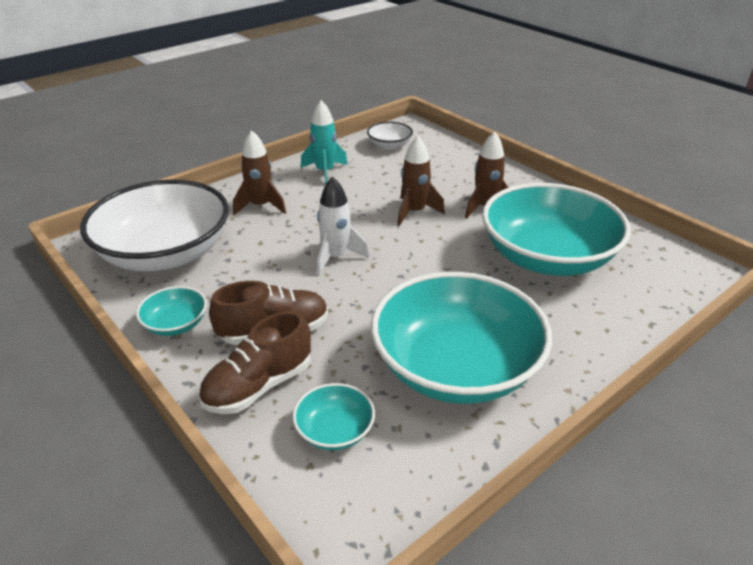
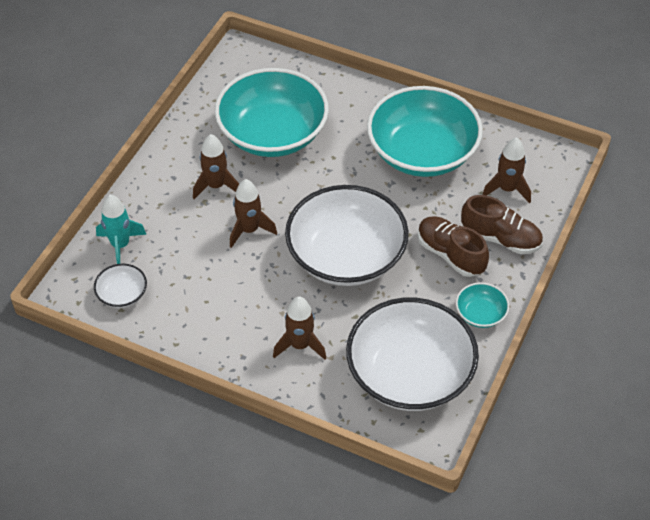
camera: 115 degrees left, 15 degrees up
turquoise bowl [293,383,375,450] -> brown rocket [482,137,531,204]
turquoise rocket [301,100,348,184] -> turquoise rocket moved to [96,195,147,264]
white rocket [317,176,369,276] -> white bowl [285,185,409,286]

